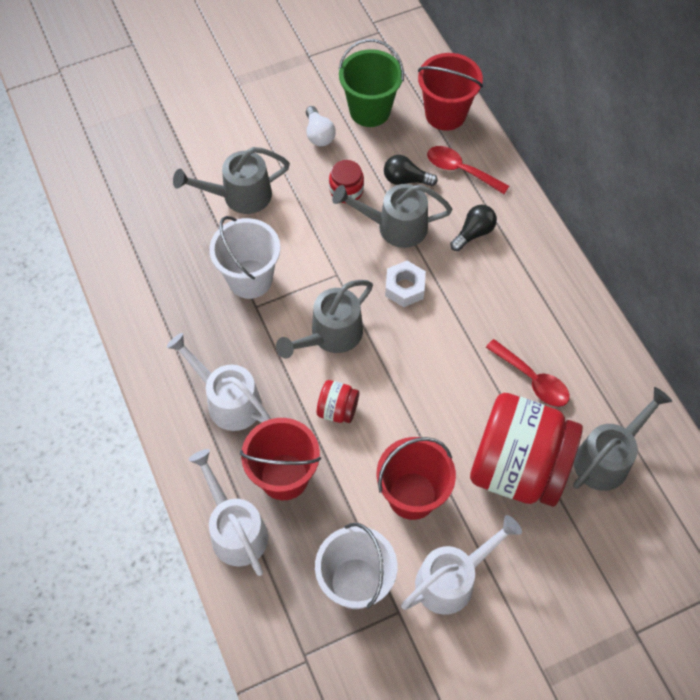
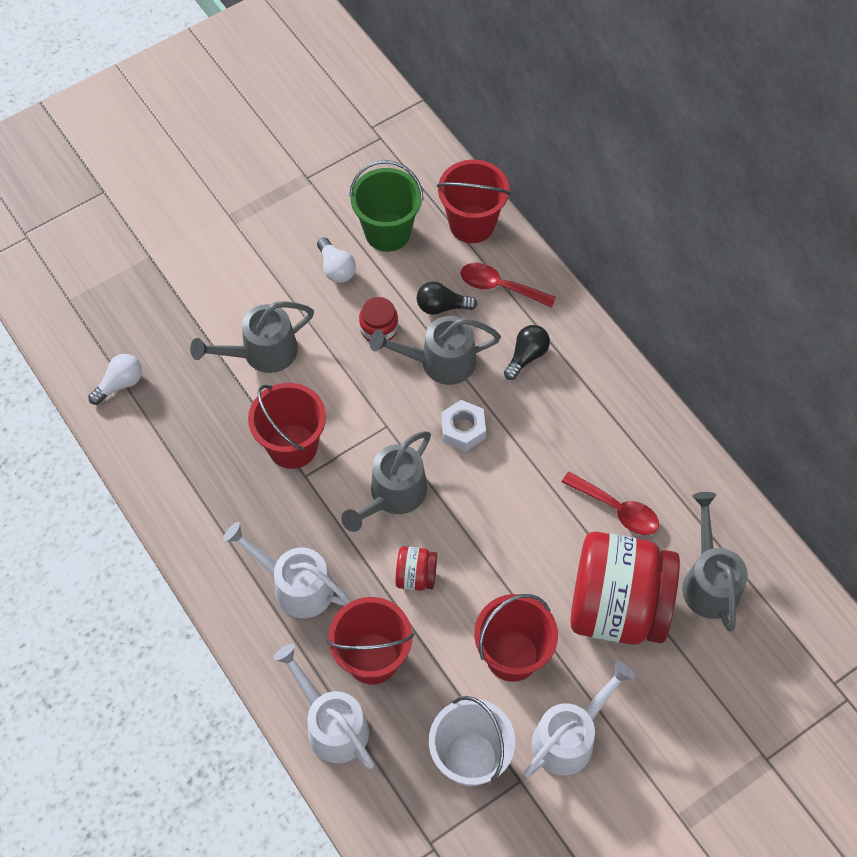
camera: 10 degrees left, 0 degrees up
white bucket [209,216,280,299] -> red bucket [248,383,326,469]
grey watering can [573,387,672,491] -> grey watering can turned 45 degrees counterclockwise [682,492,748,631]
none -> white light bulb [88,354,142,405]

